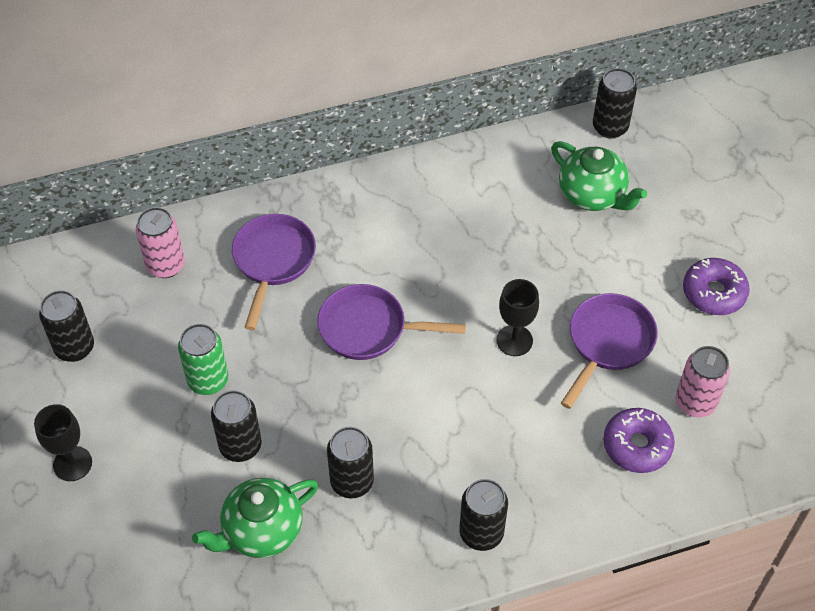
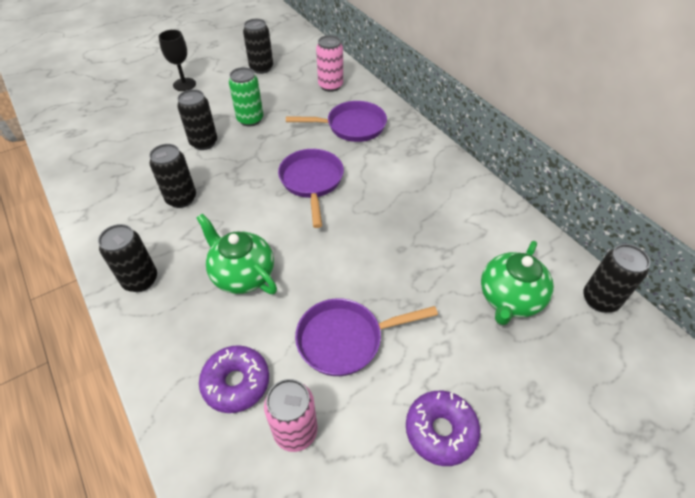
camera: 75 degrees right, 5 degrees down
green teapot [192,478,319,558] -> green teapot moved to [197,213,277,294]
black goblet [496,279,539,356] -> none
purple pan [561,293,658,409] -> purple pan turned 150 degrees clockwise [295,298,438,376]

